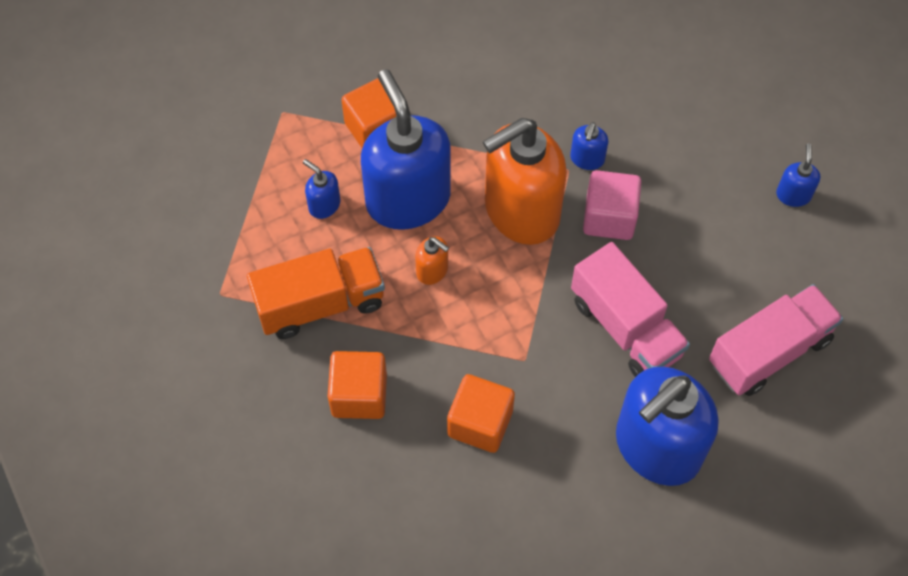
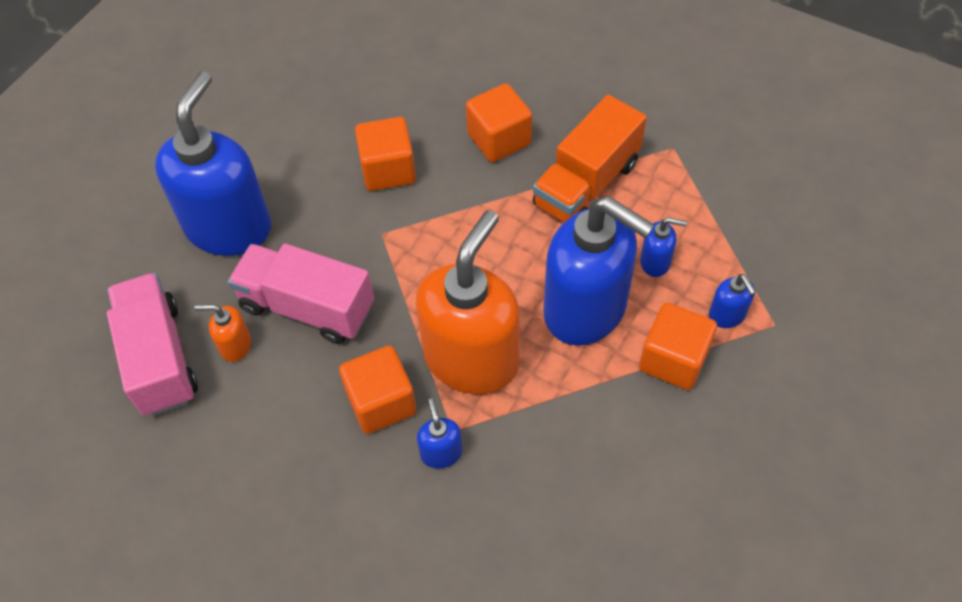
camera: 150 degrees right, 5 degrees down
orange soap dispenser [415,236,449,285] -> orange soap dispenser moved to [195,304,251,362]
pink cube [583,170,641,240] -> orange cube [339,346,417,434]
pink truck [709,284,843,396] -> pink truck turned 135 degrees clockwise [107,273,198,416]
blue soap dispenser [776,144,820,207] -> blue soap dispenser moved to [709,274,756,328]

